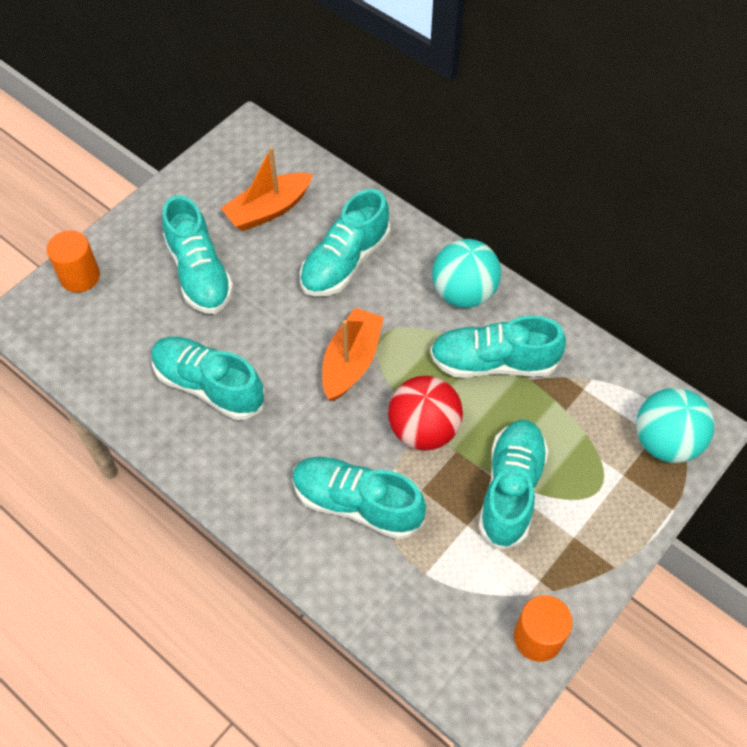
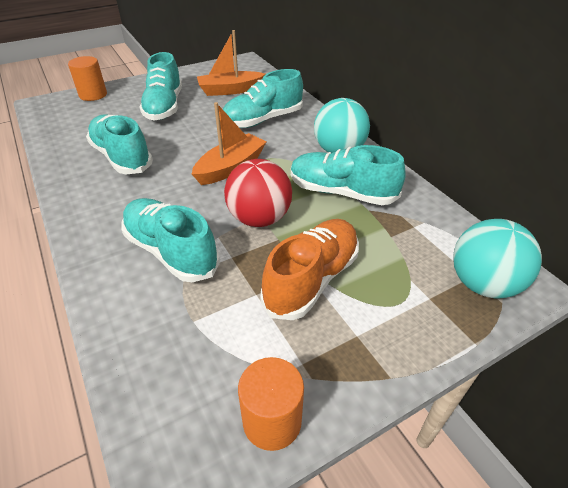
camera: 20 degrees right, 15 degrees down
turquoise shoe [478,420,549,550] -> orange shoe [261,219,359,320]

